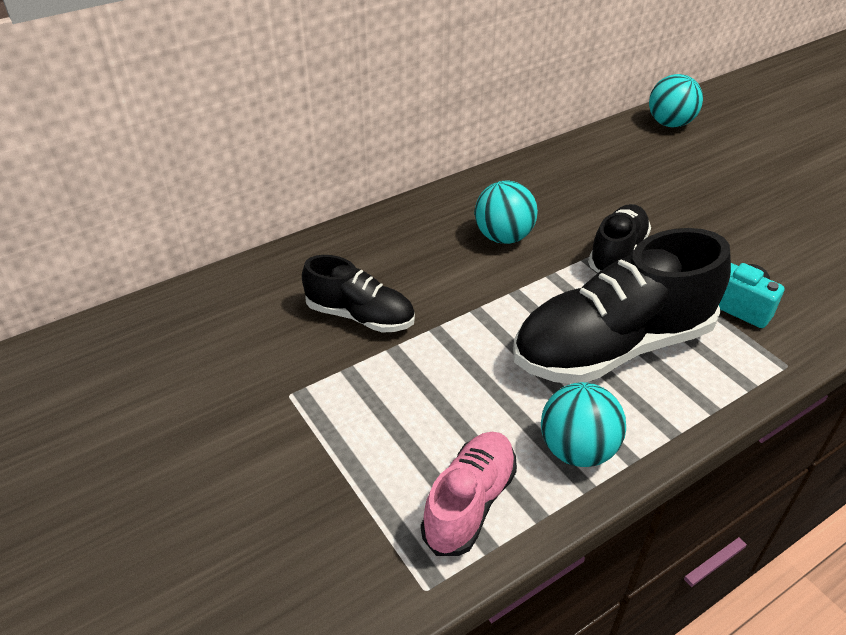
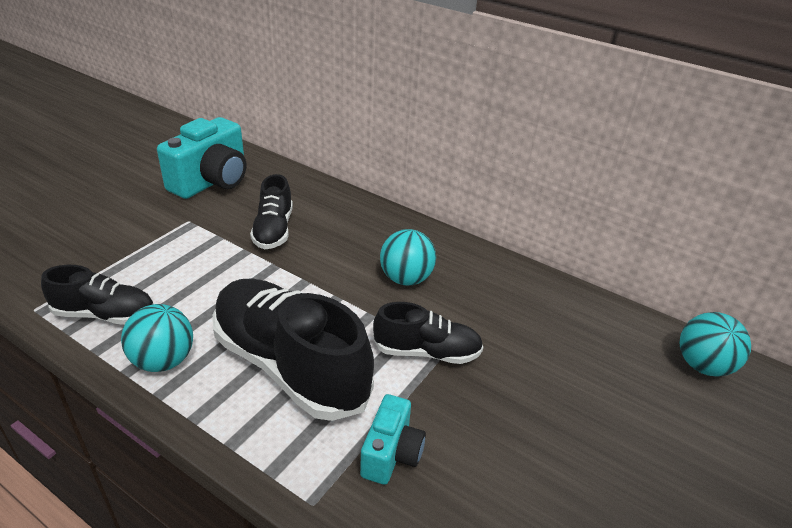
camera: 65 degrees right, 5 degrees down
pink shoe [421,432,517,556] -> black shoe [41,265,154,325]
none -> turquoise camera [157,117,246,199]

